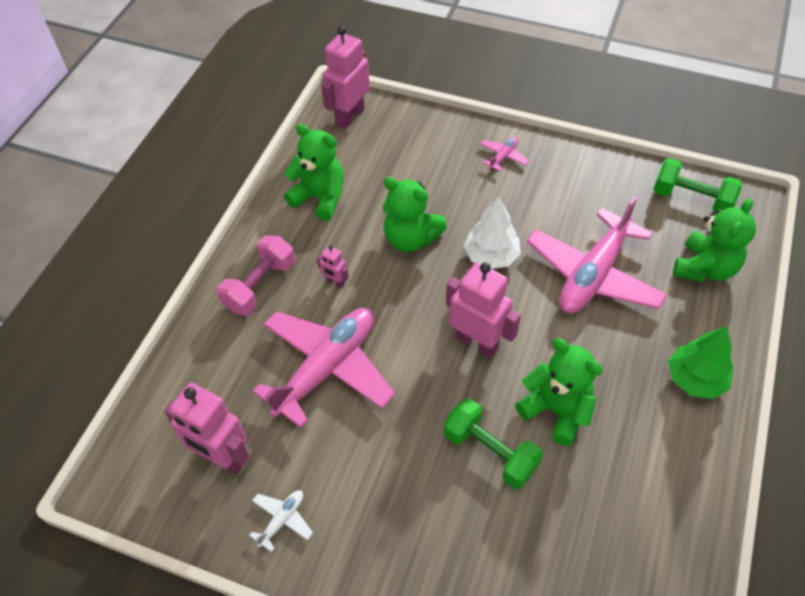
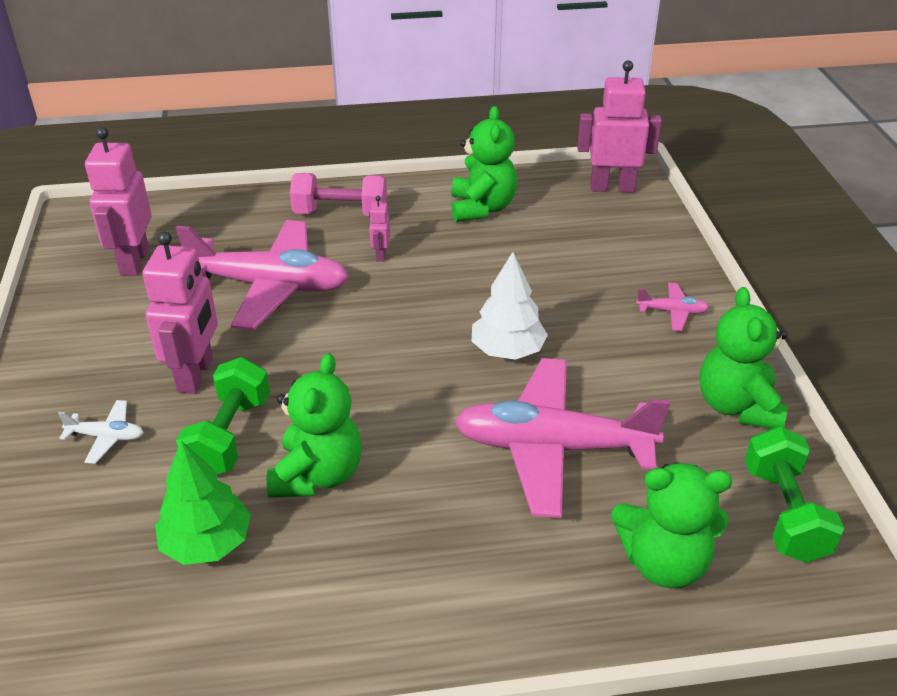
camera: 60 degrees right, 15 degrees down
white plane [249,490,313,552] -> white plane moved to [58,400,144,464]
green teddy bear [382,177,447,252] -> green teddy bear moved to [700,287,787,429]
pink robot [446,262,521,359] -> pink robot moved to [142,231,218,394]
green tree [668,326,733,399] -> green tree moved to [155,441,251,565]

